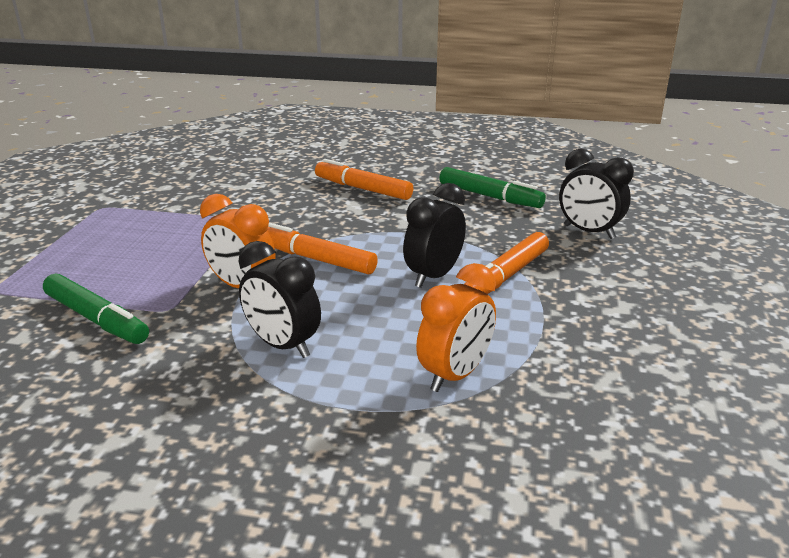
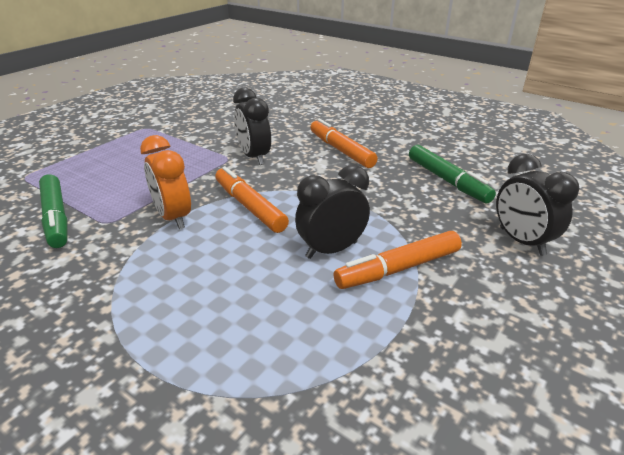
camera: 25 degrees right, 5 degrees up
black clock [238,241,321,358] -> black clock moved to [233,87,271,165]
orange clock [416,263,496,392] -> none

